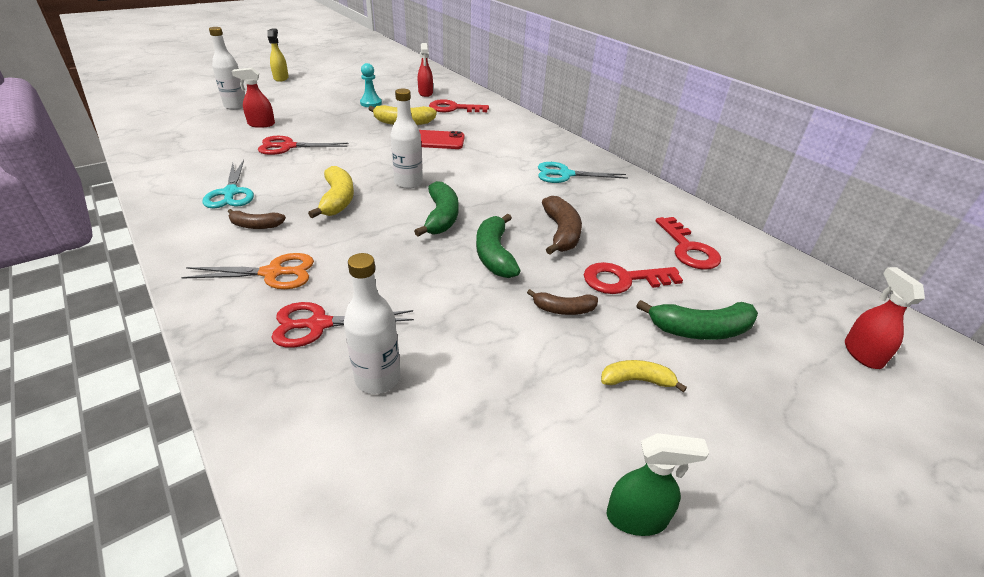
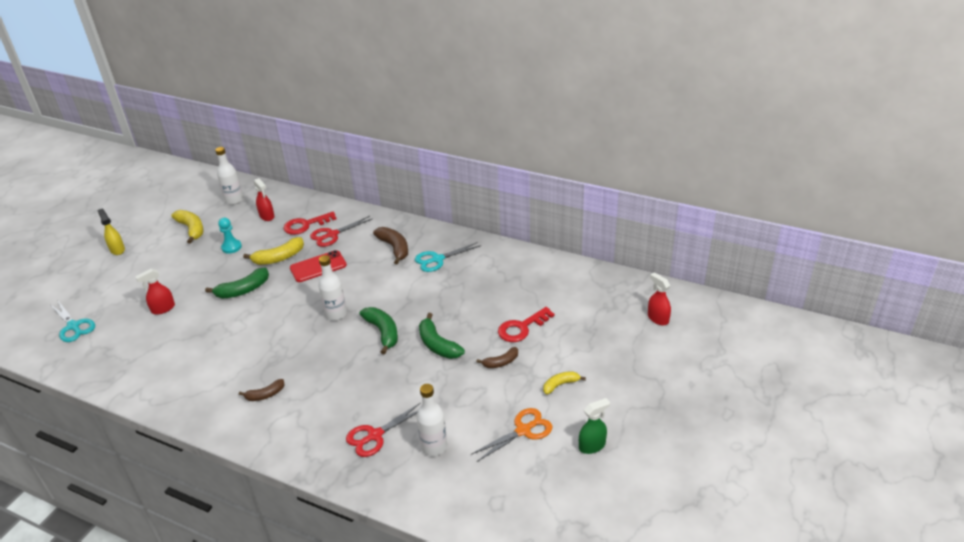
camera: 25 degrees left, 0 degrees up
orange scissors [181,253,314,289] -> orange scissors moved to [472,408,553,462]
turquoise scissors [203,160,254,209] -> turquoise scissors moved to [51,301,95,342]
white bottle [209,27,245,110] -> white bottle moved to [215,147,243,205]
red scissors [258,136,349,155] -> red scissors moved to [310,216,372,247]
yellow banana [308,166,354,218] -> yellow banana moved to [171,210,203,244]
brown banana [542,196,582,254] -> brown banana moved to [373,227,408,265]
green banana [636,300,758,340] -> green banana moved to [205,268,269,299]
red key [656,217,721,270] -> none

